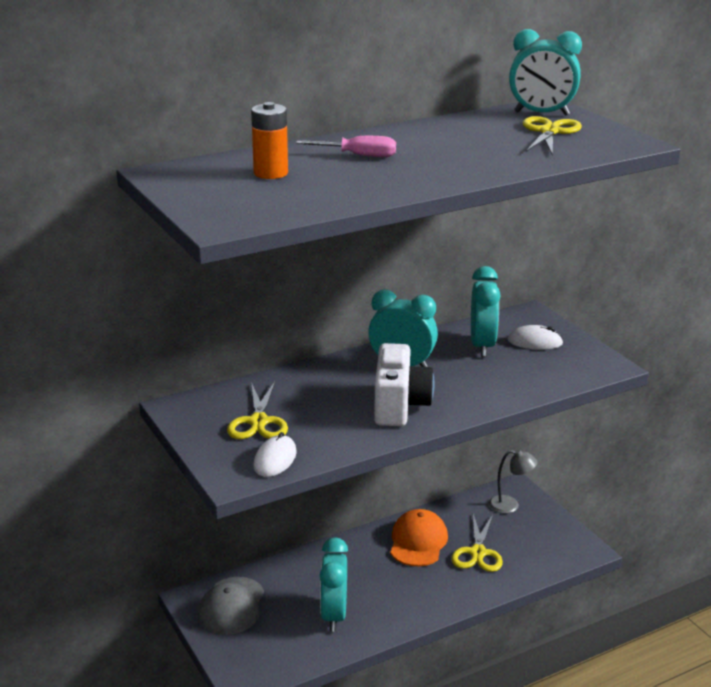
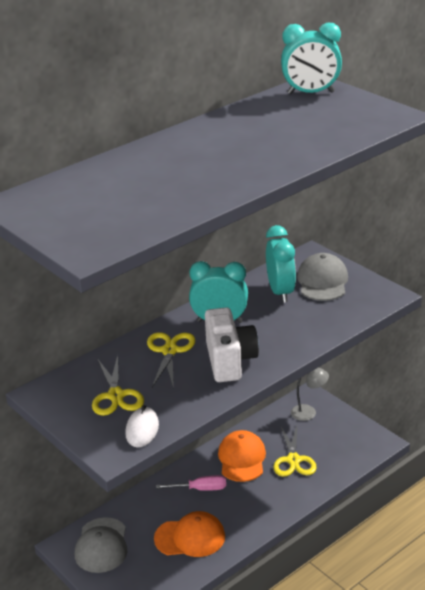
camera: 10 degrees left, 5 degrees up
orange battery [251,102,288,179] -> none
pink screwdriver [296,136,396,157] -> pink screwdriver moved to [156,475,226,491]
turquoise clock [320,537,348,632] -> orange cap [154,511,225,557]
white mouse [508,325,563,350] -> grey cap [297,253,348,301]
yellow scissors [523,116,582,155] -> yellow scissors moved to [147,332,195,389]

